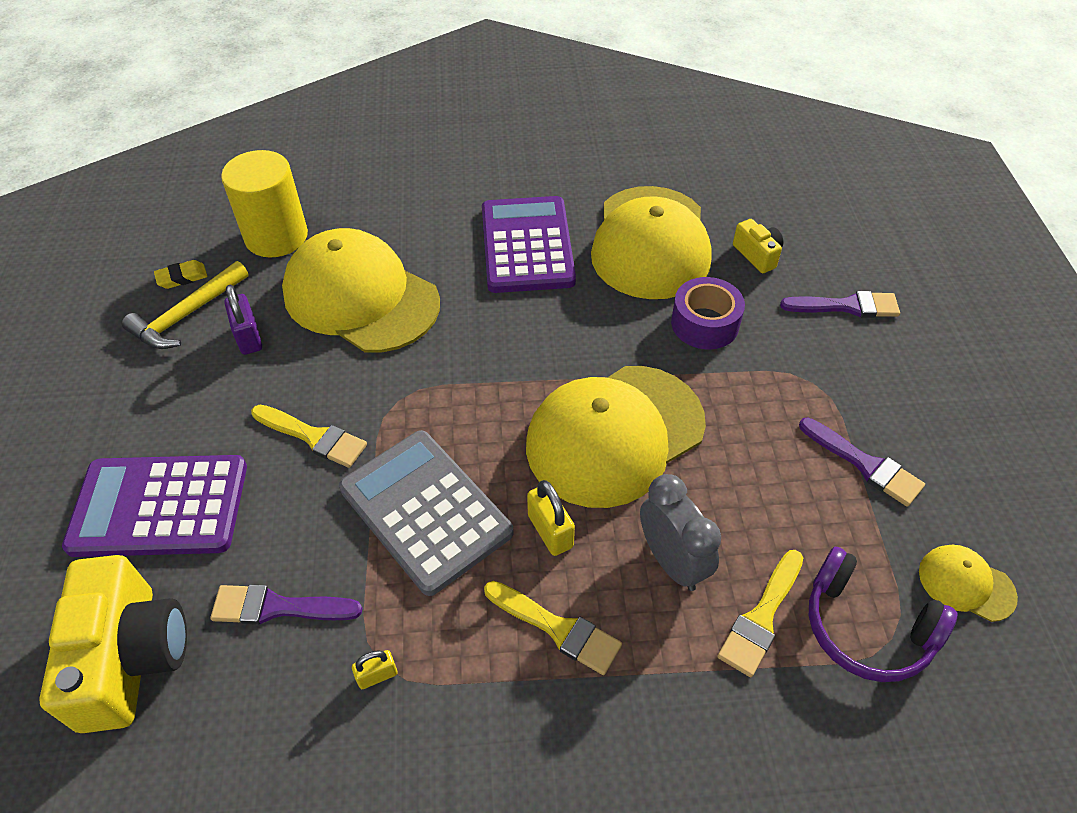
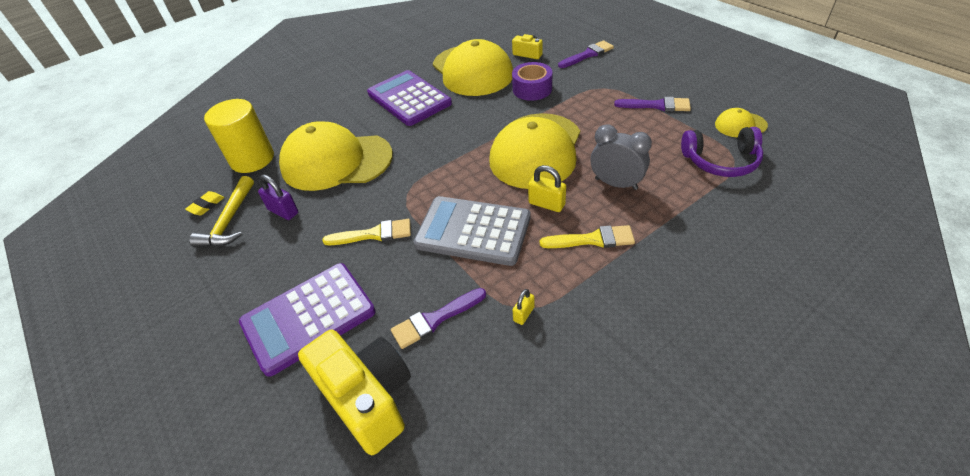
camera: 30 degrees left, 5 degrees down
yellow brush [717,550,803,677] -> none

